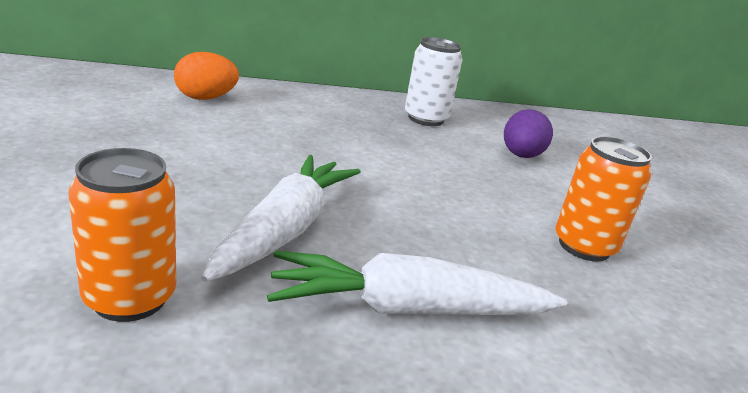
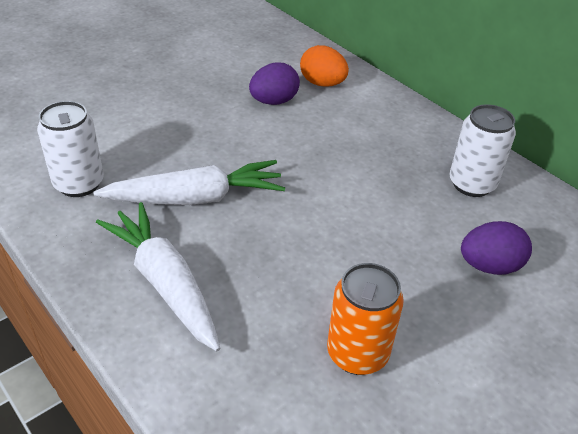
camera: 60 degrees right, 15 degrees up
orange can [69,148,176,322] -> white can [37,101,104,197]
none -> purple egg [249,62,300,105]

